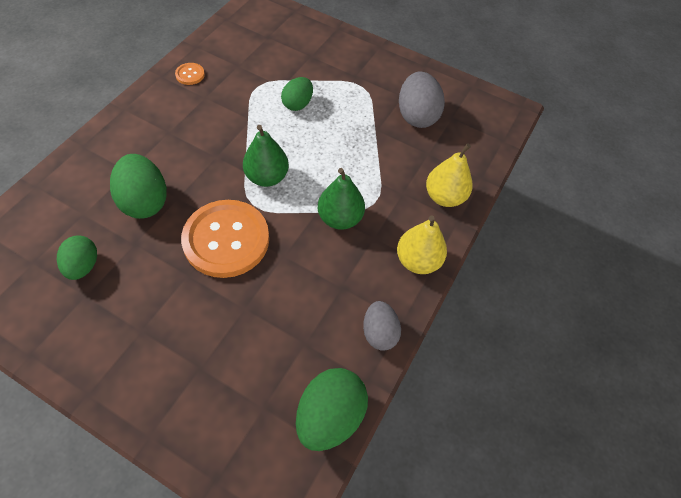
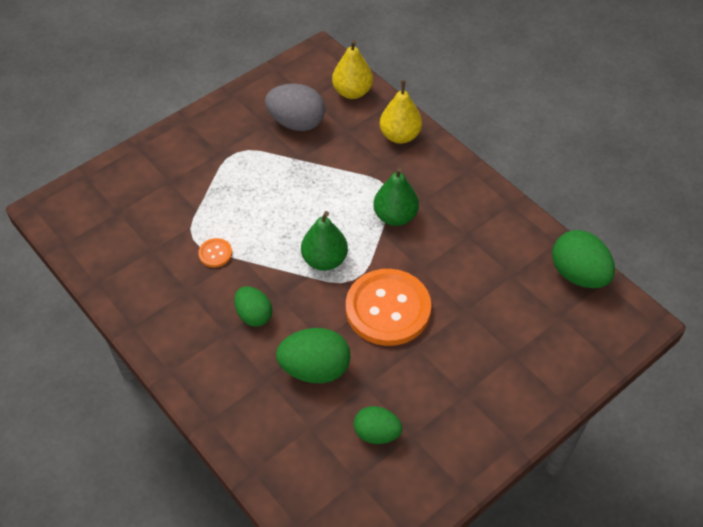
camera: 65 degrees left, 5 degrees down
orange button [175,63,205,85] -> orange button moved to [198,238,232,267]
green egg [281,77,313,111] -> green egg moved to [234,286,272,327]
grey egg [363,301,401,351] -> none
yellow pear [397,215,447,274] -> yellow pear moved to [332,40,373,99]

